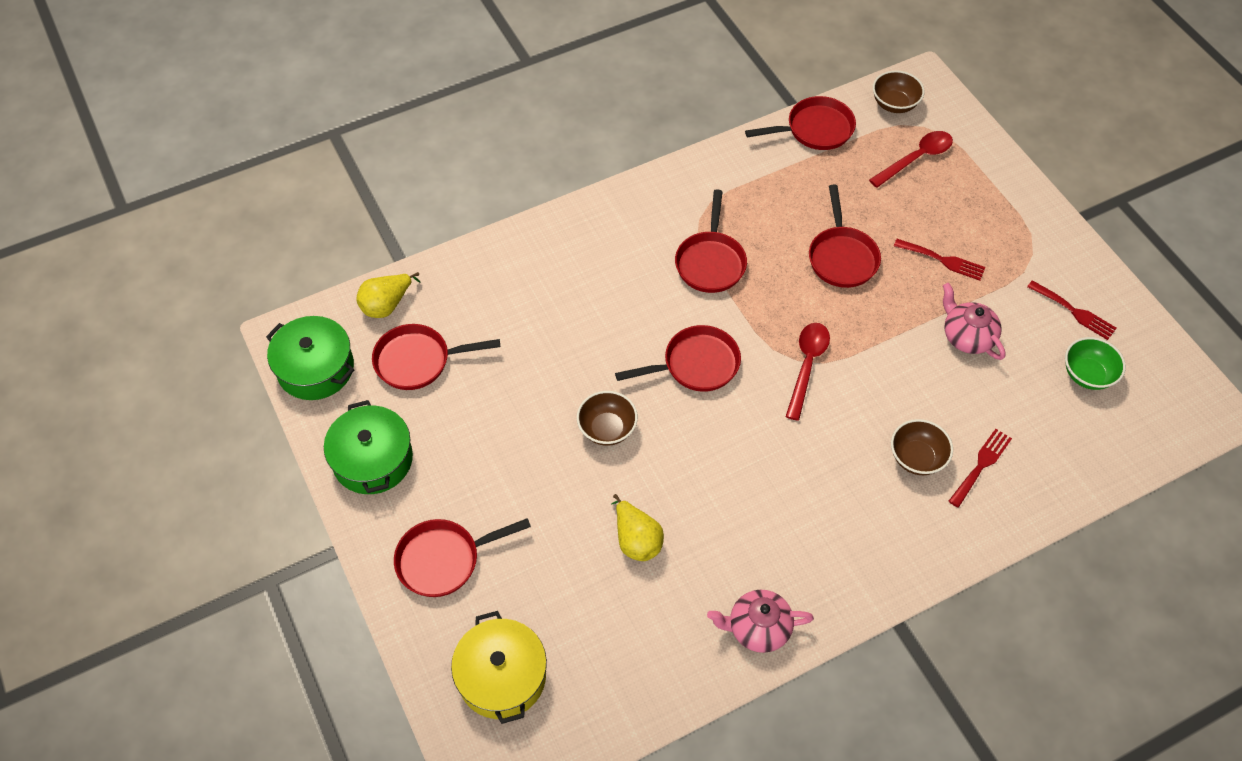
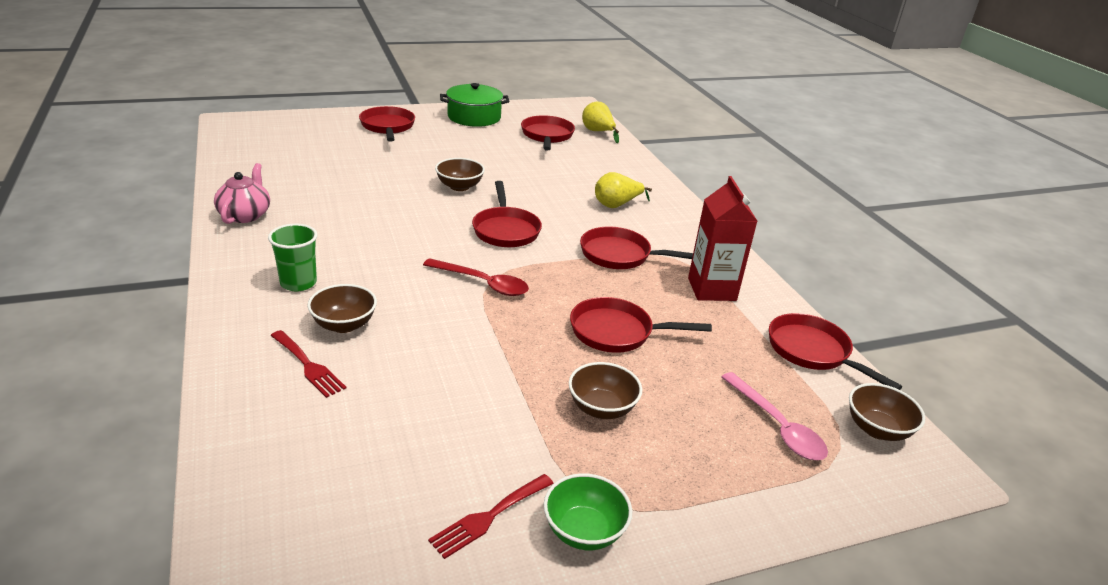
camera: 95 degrees right, 25 degrees down
green pot [266,316,354,400] -> none
yellow pot [451,611,547,724] -> none
yellow pear [611,494,664,561] -> yellow pear moved to [595,172,652,208]
red pan [745,96,856,150] -> red pan turned 150 degrees clockwise [769,313,902,390]
red spoon [869,131,953,188] -> pink spoon [721,372,828,460]
red fork [894,239,985,281] -> brown bowl [569,362,642,419]
pink teapot [943,283,1006,360] -> none
green bowl [1065,337,1126,390] -> green bowl moved to [544,473,632,550]
none -> green cup [268,224,318,292]
none -> red carton [688,176,757,301]

